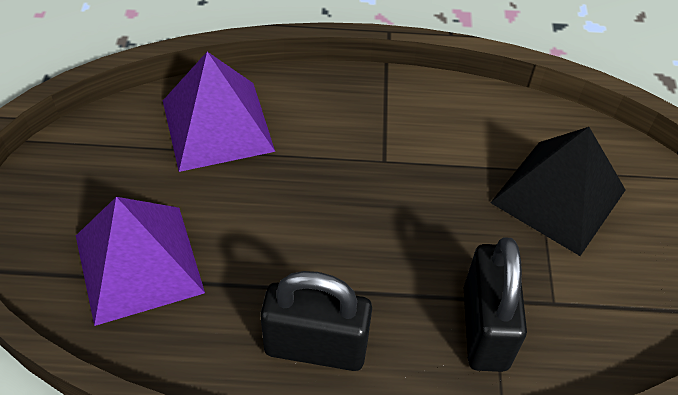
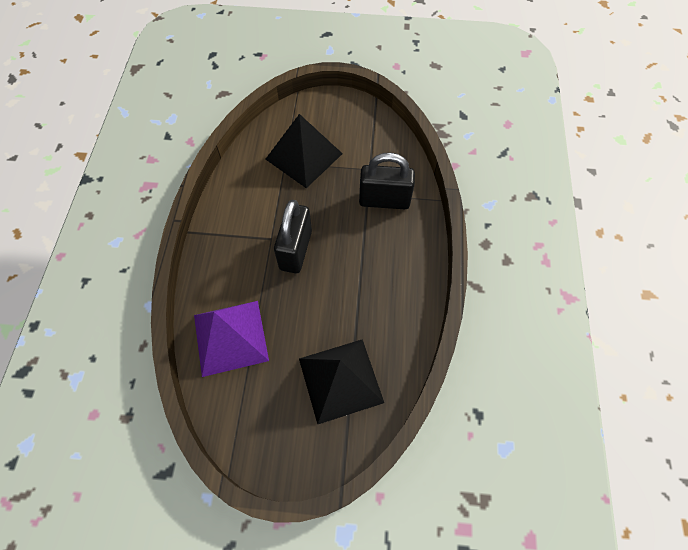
camera: 85 degrees left, 10 degrees up
purple pyramid [76,197,205,326] -> black pyramid [299,339,384,425]
black padlock [260,271,372,371] -> black padlock moved to [274,200,312,273]

